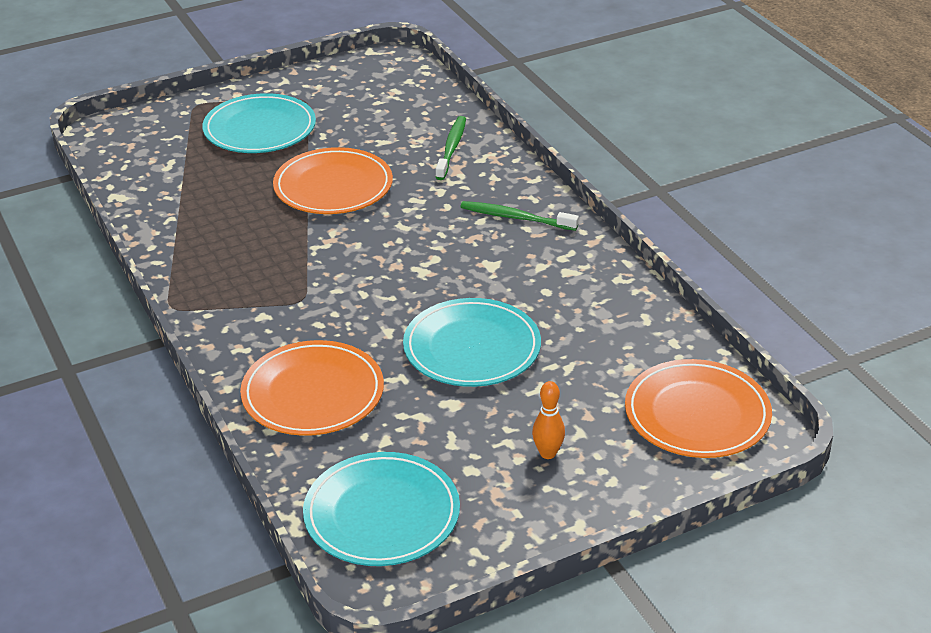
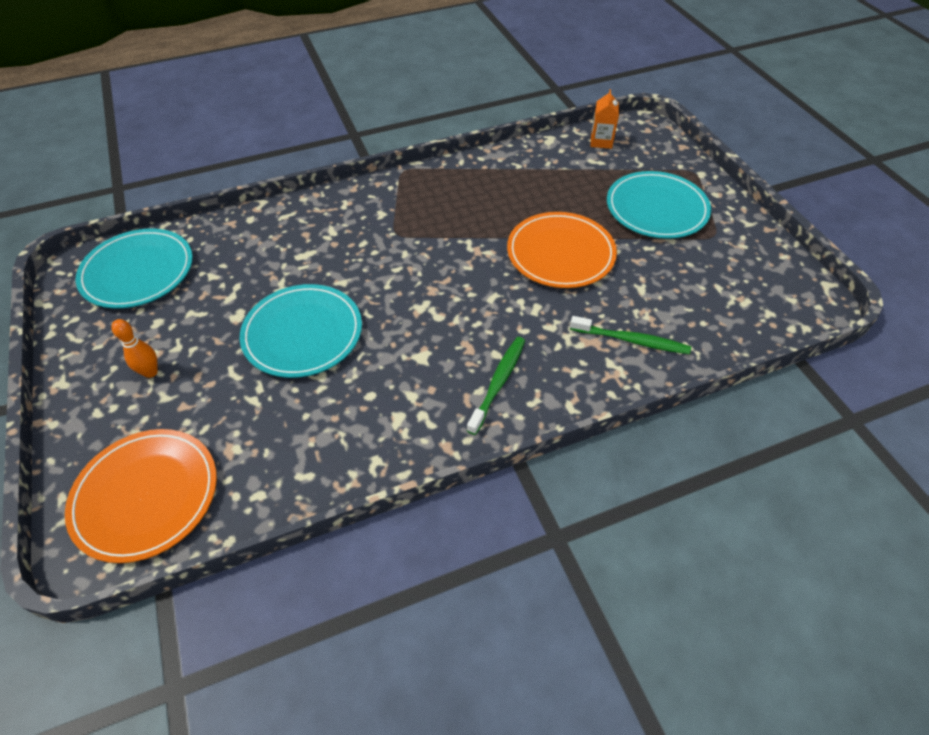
camera: 95 degrees right, 15 degrees up
orange plate [240,340,384,436] -> none
none -> orange carton [590,89,619,149]

